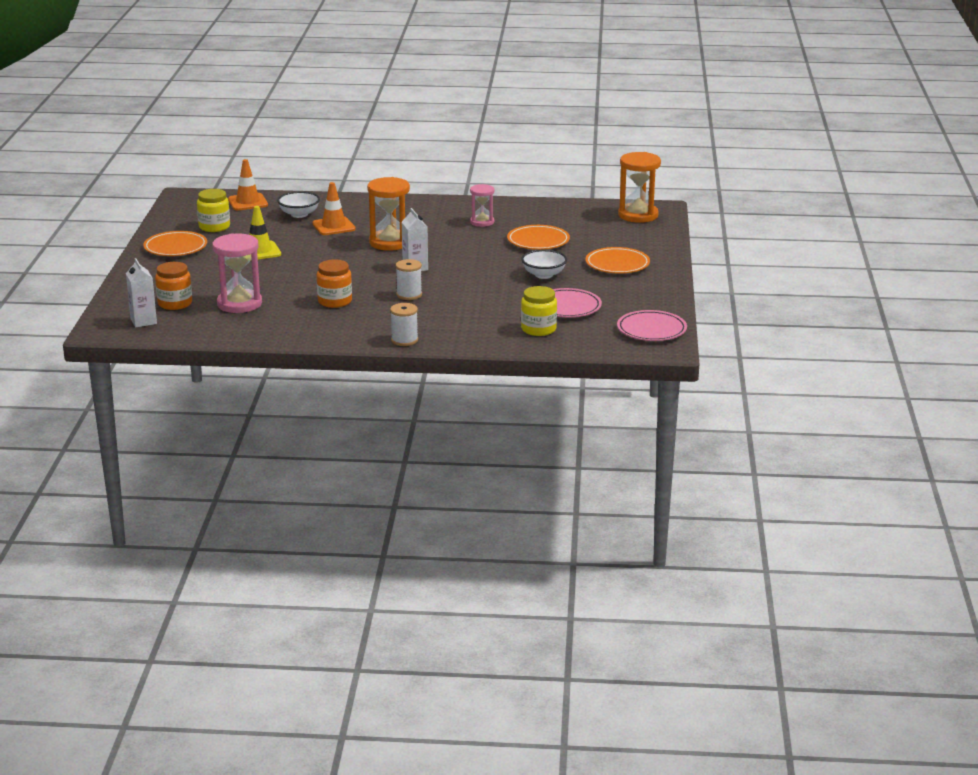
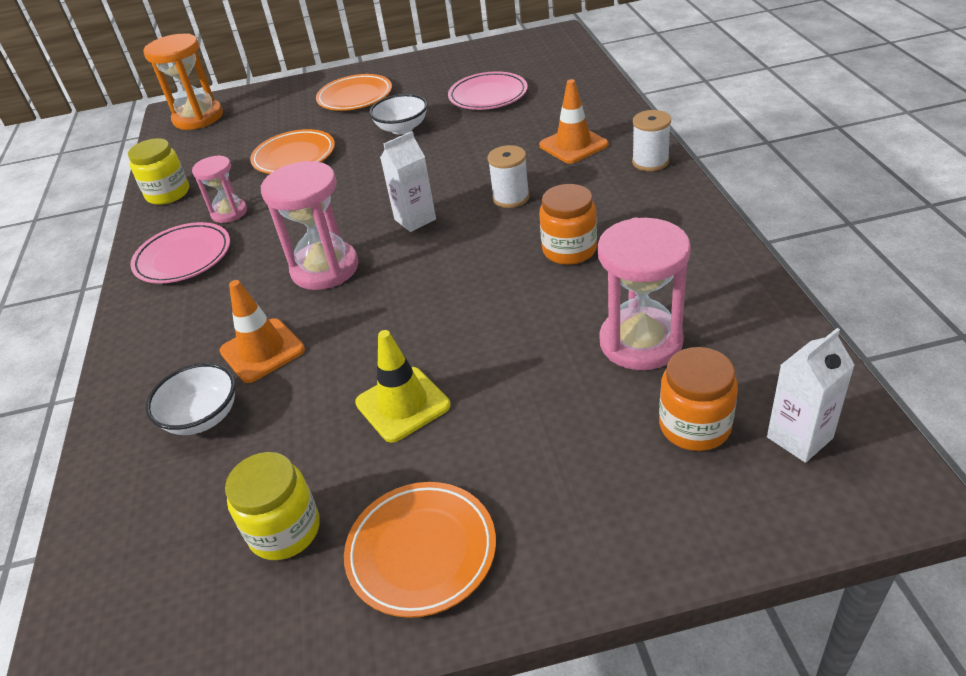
camera: 100 degrees left, 15 degrees up
orange traffic cone [228,159,268,210] -> orange traffic cone moved to [539,79,608,164]
orange hourglass [367,177,410,251] -> pink hourglass [261,161,359,290]
yellow jar [521,286,557,336] -> yellow jar moved to [128,138,189,205]
pink plate [617,310,687,341] -> pink plate moved to [130,222,230,284]

